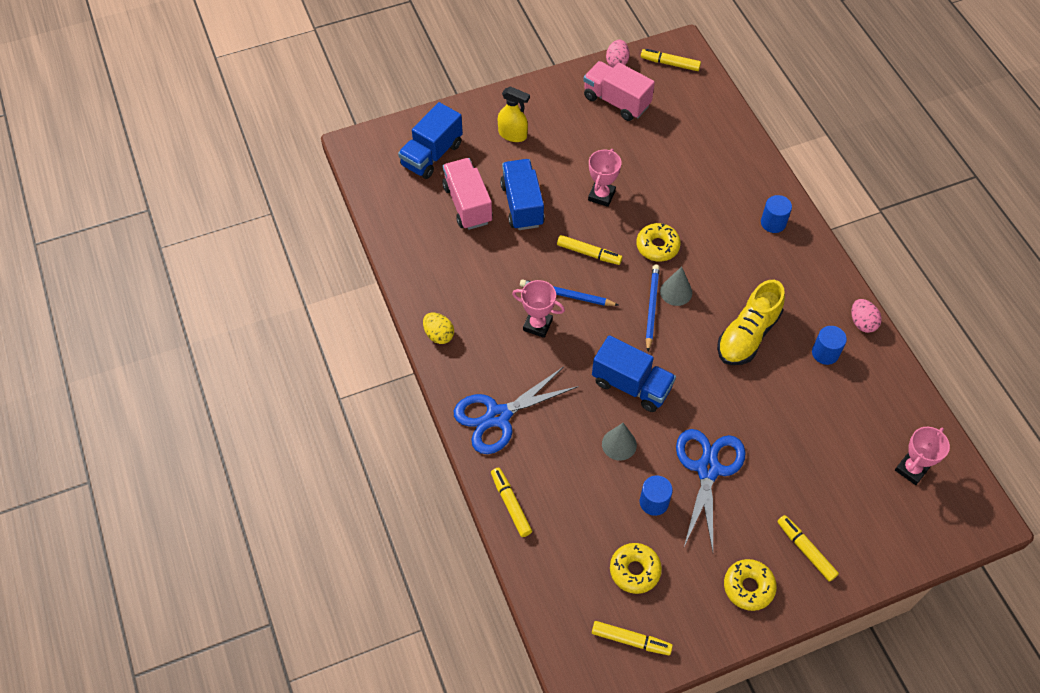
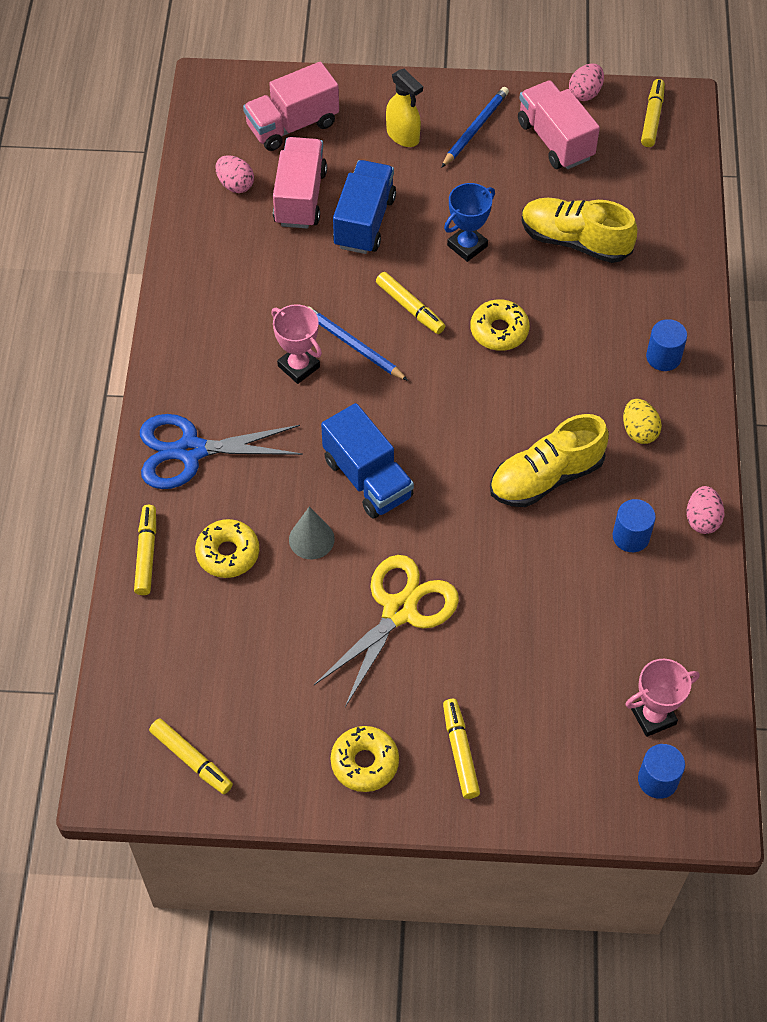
camera: 25 degrees right, 0 degrees up
blue truck [398,102,463,179] -> pink truck [243,62,339,151]
yellow egg [423,313,454,344] -> yellow egg moved to [623,399,662,444]
pink trophy [588,149,621,207] -> blue trophy [444,183,495,262]
yellow donut [610,543,662,594] -> yellow donut moved to [195,519,259,578]
blue cylinder [640,476,673,516] -> blue cylinder moved to [638,744,685,799]
yellow marker [641,49,701,71] -> yellow marker turned 60 degrees clockwise [641,79,665,147]
blue pencil [645,264,660,351] -> blue pencil moved to [441,87,509,168]
grey cone [660,267,692,306] -> none
blue scissors [676,429,746,552] -> yellow scissors [314,555,459,707]
none -> pink egg [216,155,254,193]
none -> yellow shoe [522,198,638,263]

